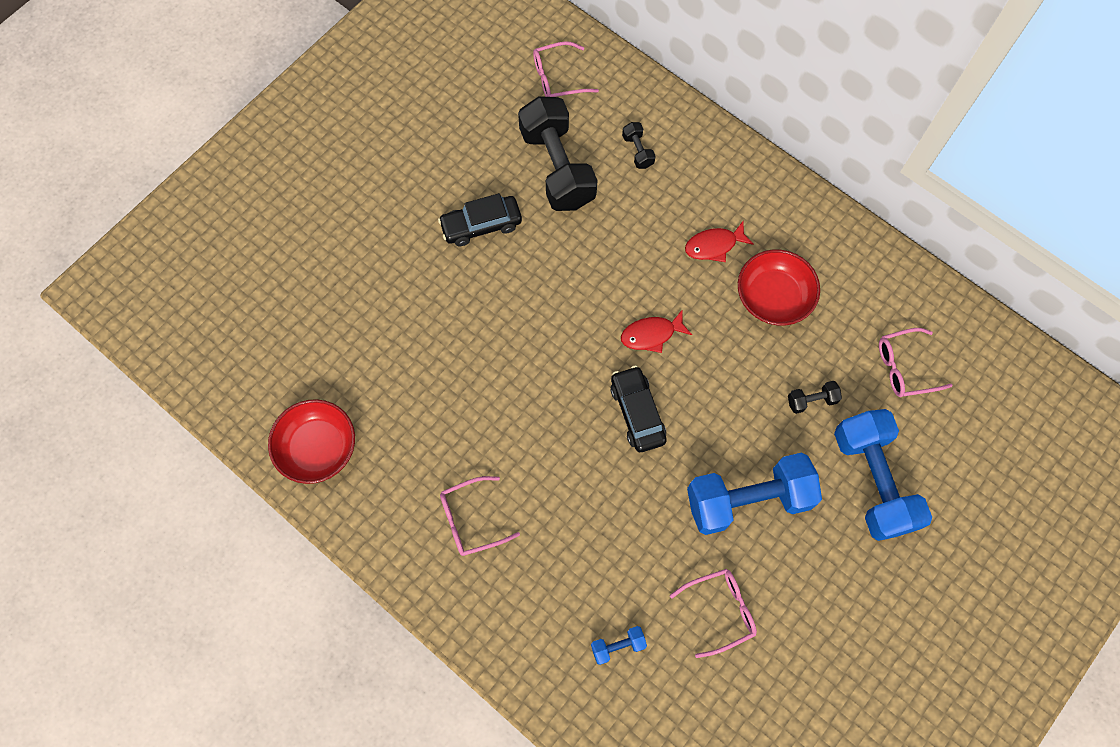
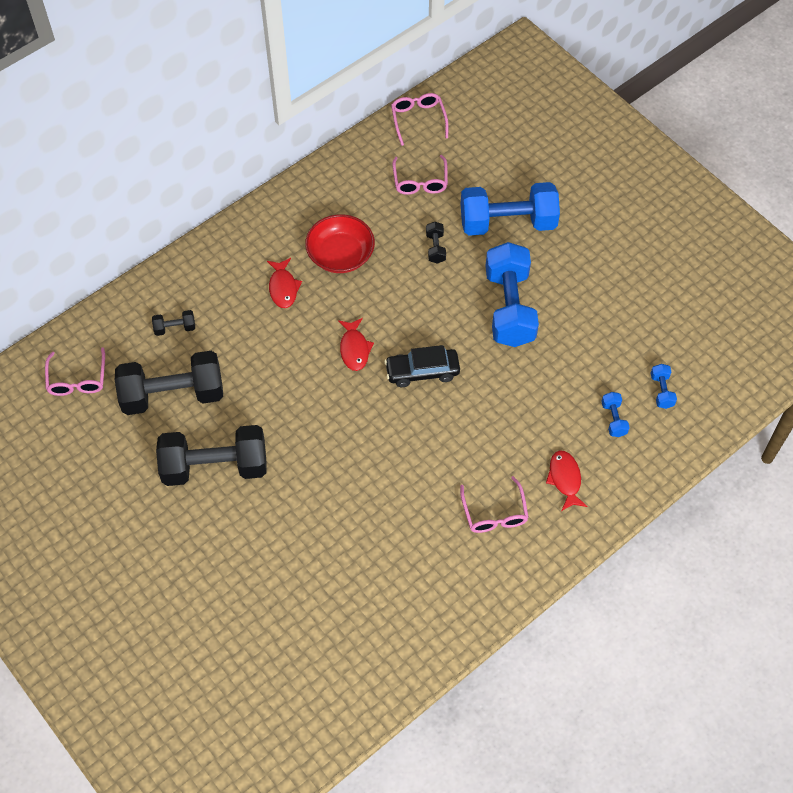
camera: 80 degrees left, 10 degrees down
red bowl [268,399,355,484] -> none
black car [438,193,522,246] -> black dumbbell [156,425,266,486]
pink glasses [670,569,757,658] -> pink glasses moved to [391,93,449,146]
none -> red fish [546,450,588,511]
none -> blue dumbbell [651,364,677,409]

